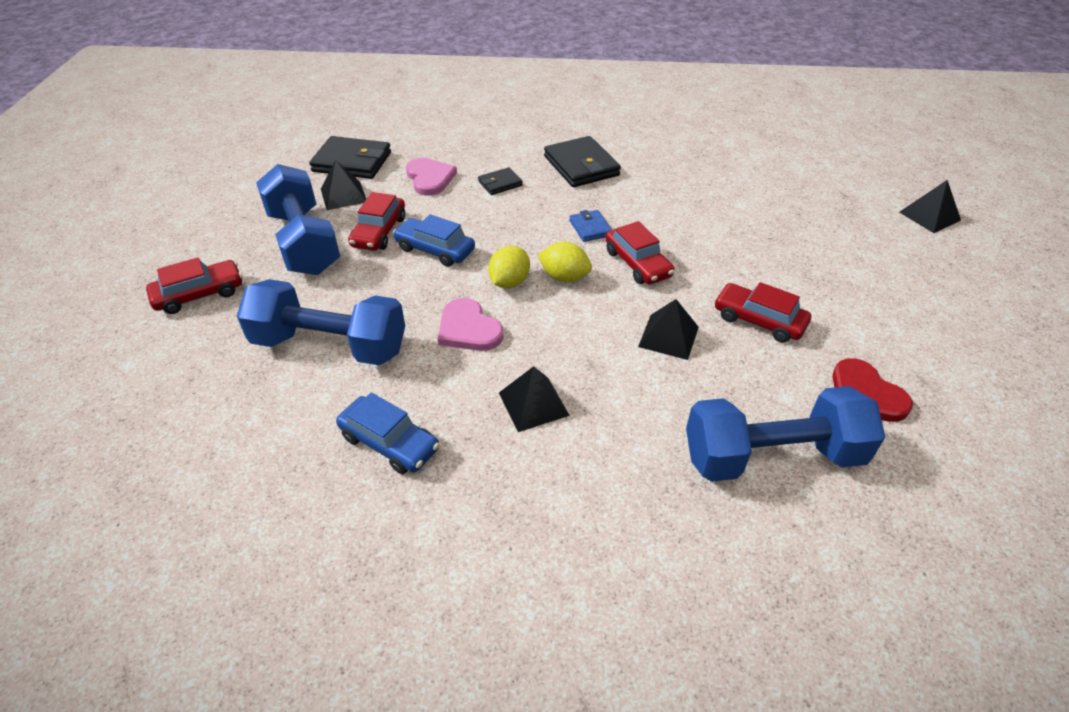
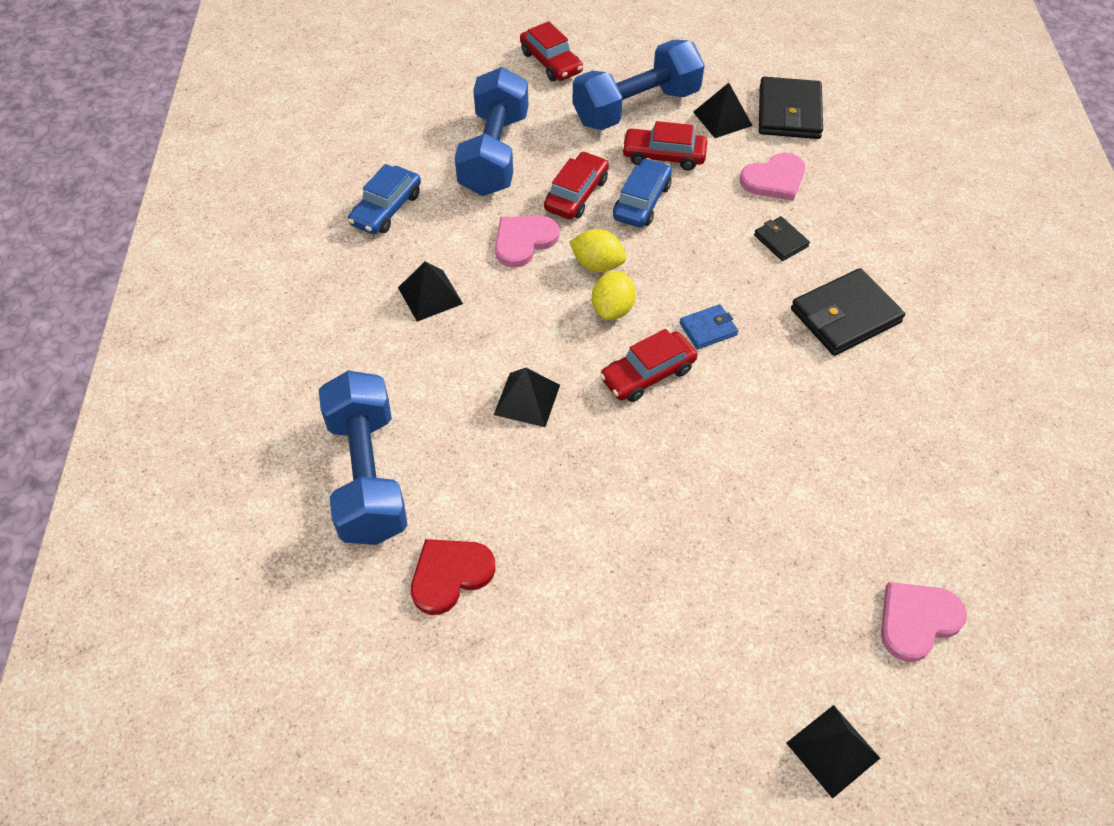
camera: 85 degrees right, 10 degrees up
red car [714,282,811,343] -> red car moved to [544,151,609,219]
none -> pink heart [881,582,967,662]

